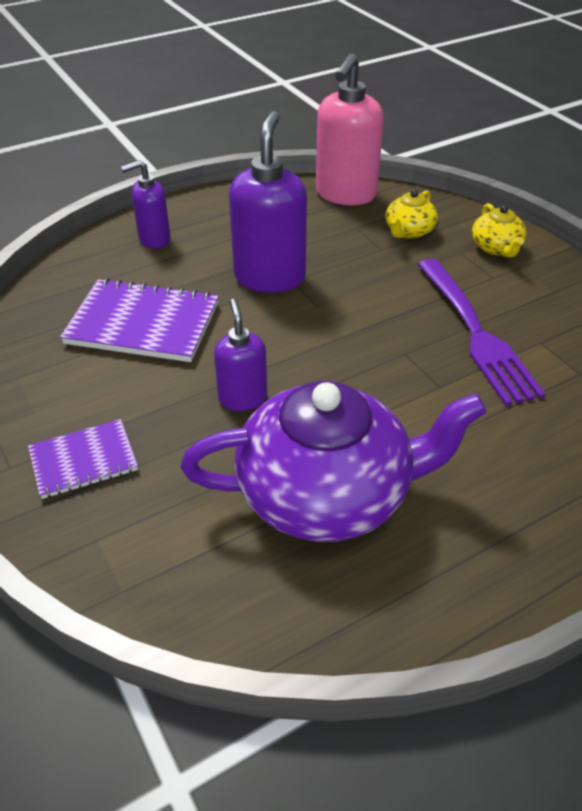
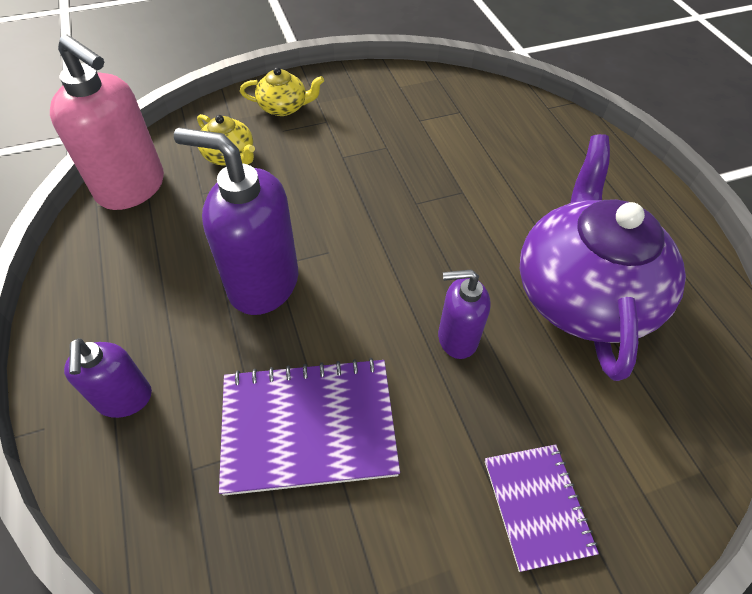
camera: 80 degrees left, 10 degrees up
purple notebook [60,278,219,362] -> purple notebook turned 60 degrees clockwise [219,358,400,496]
purple fork [418,259,546,406] -> none

